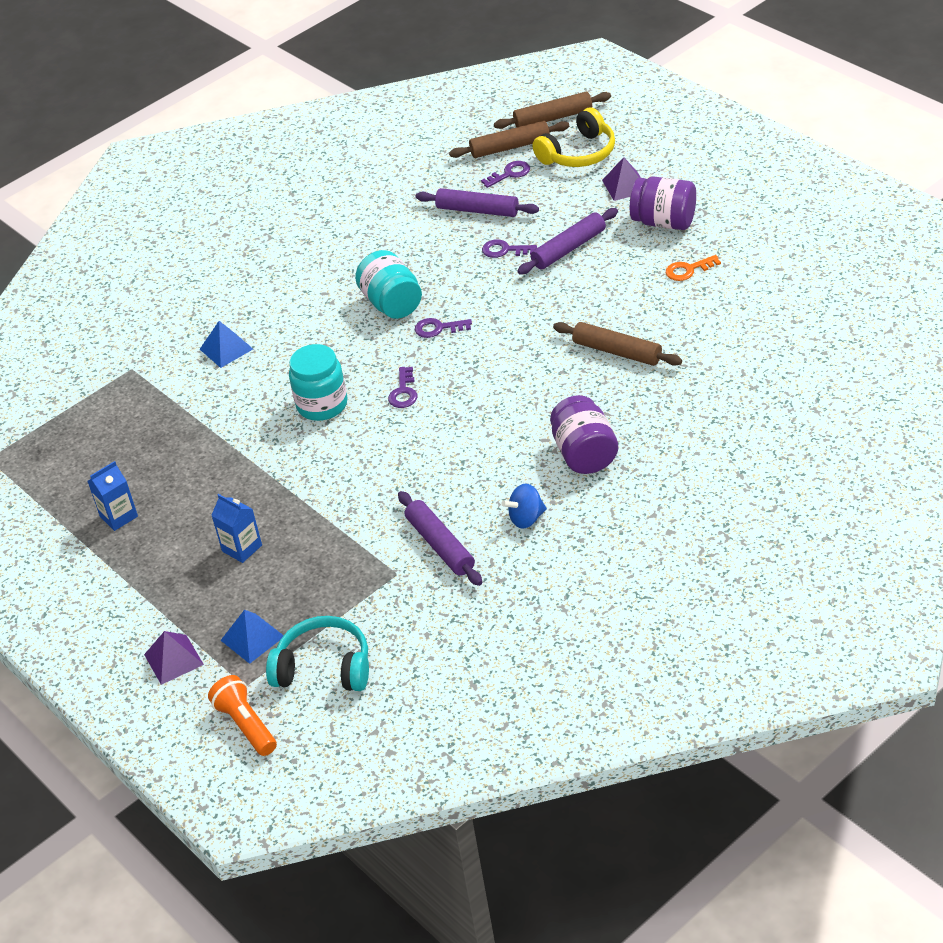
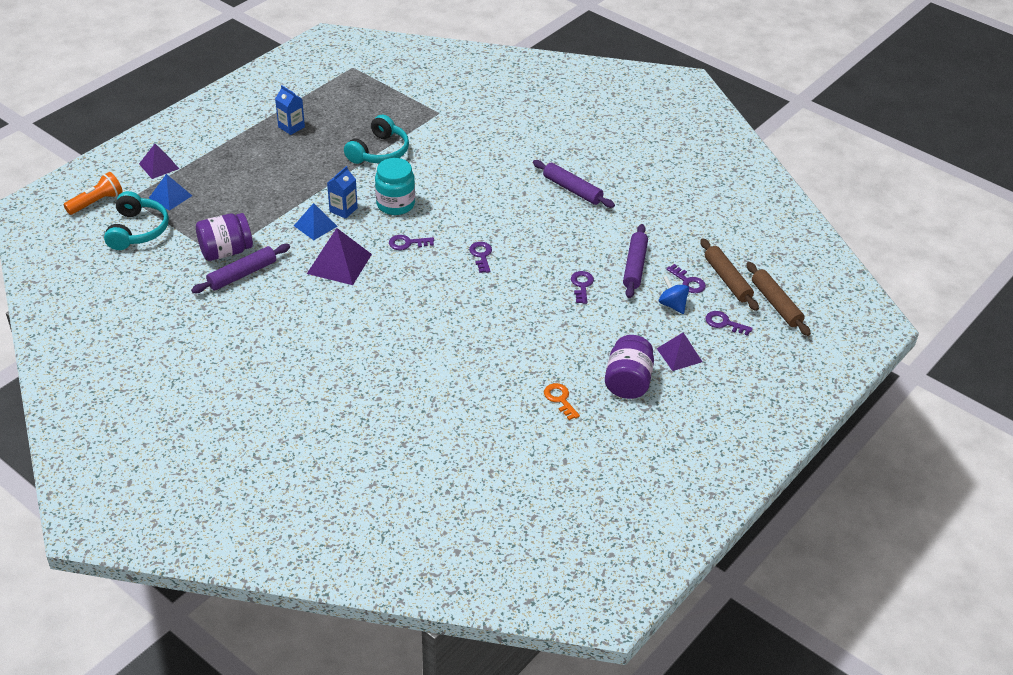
camera: 75 degrees right, 0 degrees up
blue pyramid [200,321,253,368] -> blue pyramid moved to [294,203,337,240]
blue carton [211,494,262,563] -> blue carton moved to [327,166,358,219]
turquoise jar [355,250,422,319] -> none
blue spinning top [502,483,547,529] -> blue spinning top moved to [659,276,689,314]
purple rolling pin [517,208,618,274] -> purple rolling pin moved to [533,160,615,208]
yellow headphones [532,108,615,167] -> purple key [705,311,753,336]
purple jar [550,395,618,474] -> purple jar moved to [196,213,253,261]
brown rolling pin [553,322,682,366] -> none
none -> purple pyramid [307,228,372,285]
none -> turquoise headphones [344,115,409,164]

